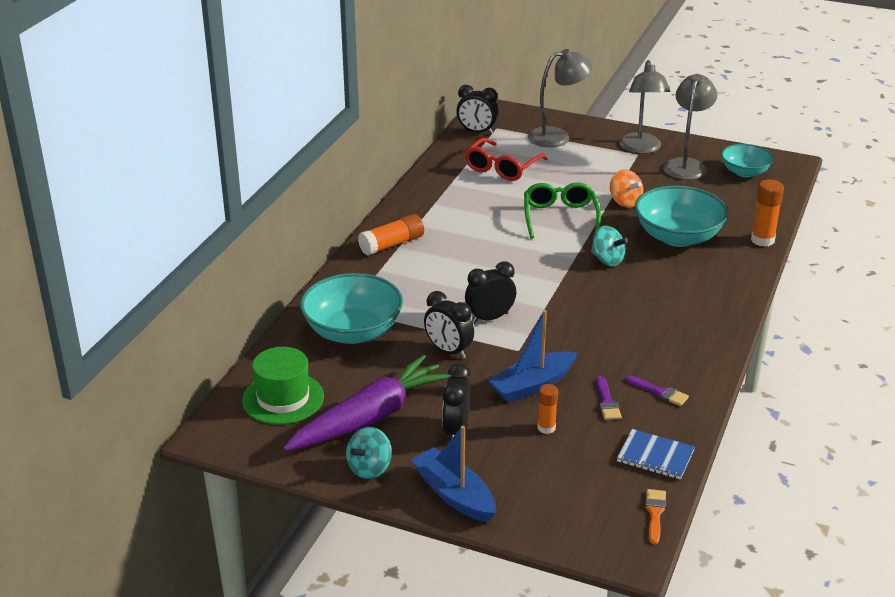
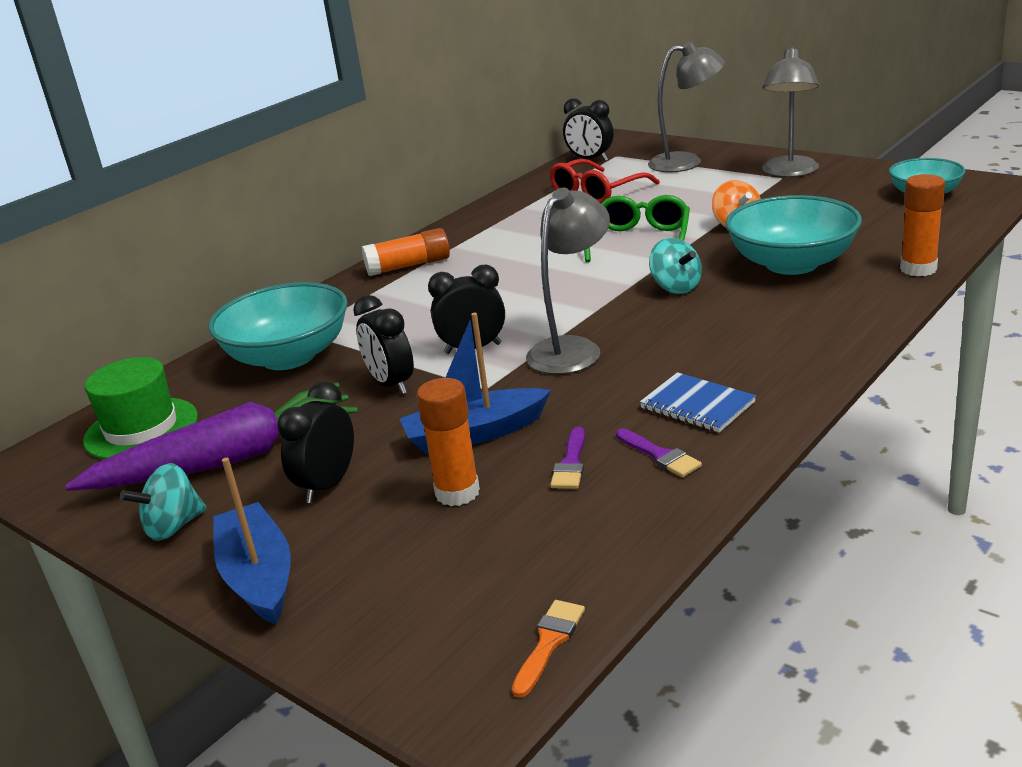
camera: 20 degrees right, 5 degrees down
orange glue stick [537,384,558,434] -> orange glue stick [417,378,480,506], size x1.57
blue notebook [617,429,695,480] -> blue notebook moved to [640,372,756,433]
grey lamp [663,74,717,180] -> grey lamp moved to [526,187,610,374]

